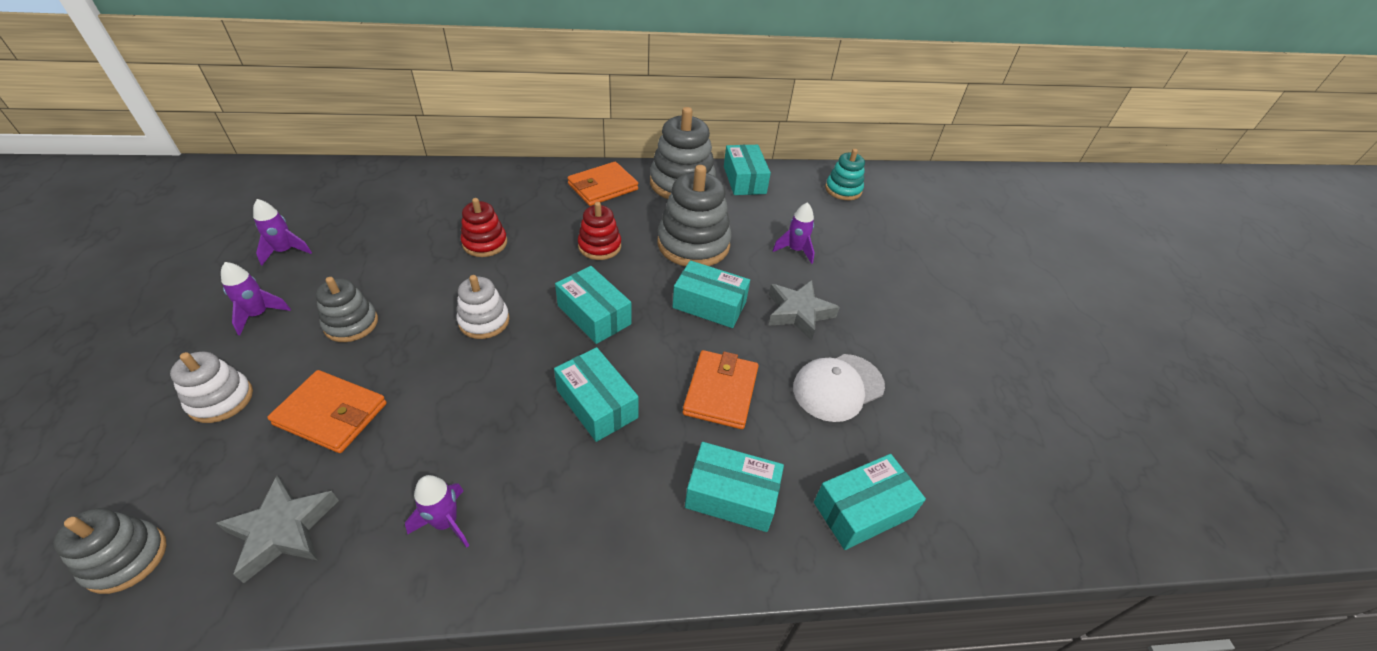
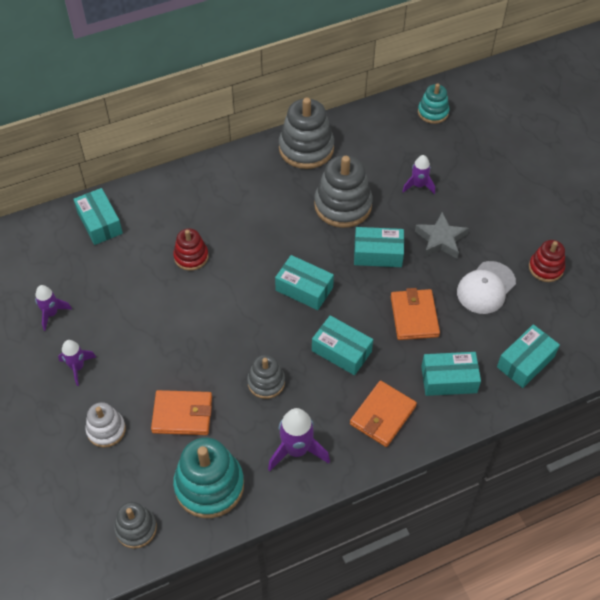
camera: 15 degrees left, 10 degrees up
grey star [216,476,339,583] -> turquoise stacking toy [173,437,244,518]
grey stacking toy [316,277,378,342] -> grey stacking toy moved to [247,354,285,399]
purple rocket [405,475,470,548] -> purple rocket [268,408,330,471], size x1.58
white stacking toy [456,275,510,339] -> none
orange wallet [568,162,638,206] -> orange wallet moved to [350,381,417,447]
red stacking toy [578,202,621,260] -> red stacking toy moved to [529,240,565,282]
turquoise box [724,145,771,195] -> turquoise box moved to [73,188,123,245]

